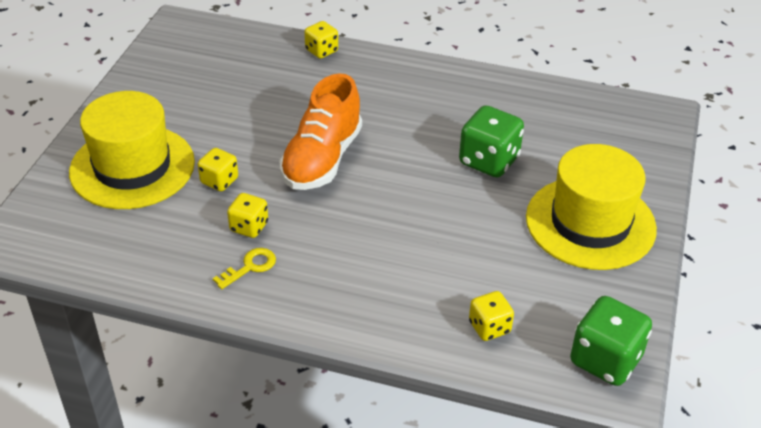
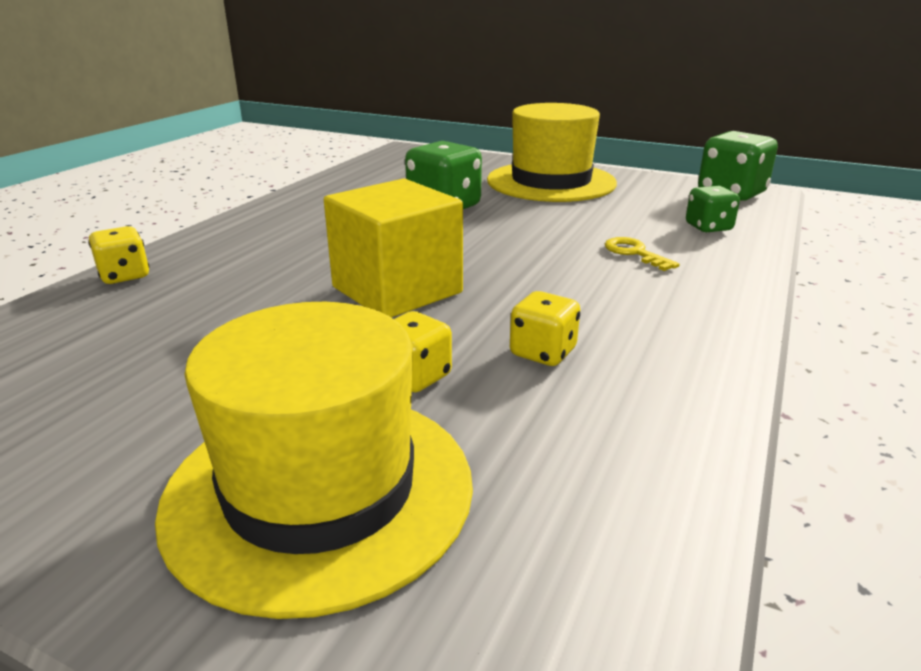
camera: 80 degrees left, 15 degrees down
yellow key [213,248,276,289] -> yellow key moved to [605,237,680,271]
orange shoe [279,73,362,190] -> yellow cube [324,179,463,318]
yellow dice [469,291,514,341] -> green dice [686,186,740,233]

